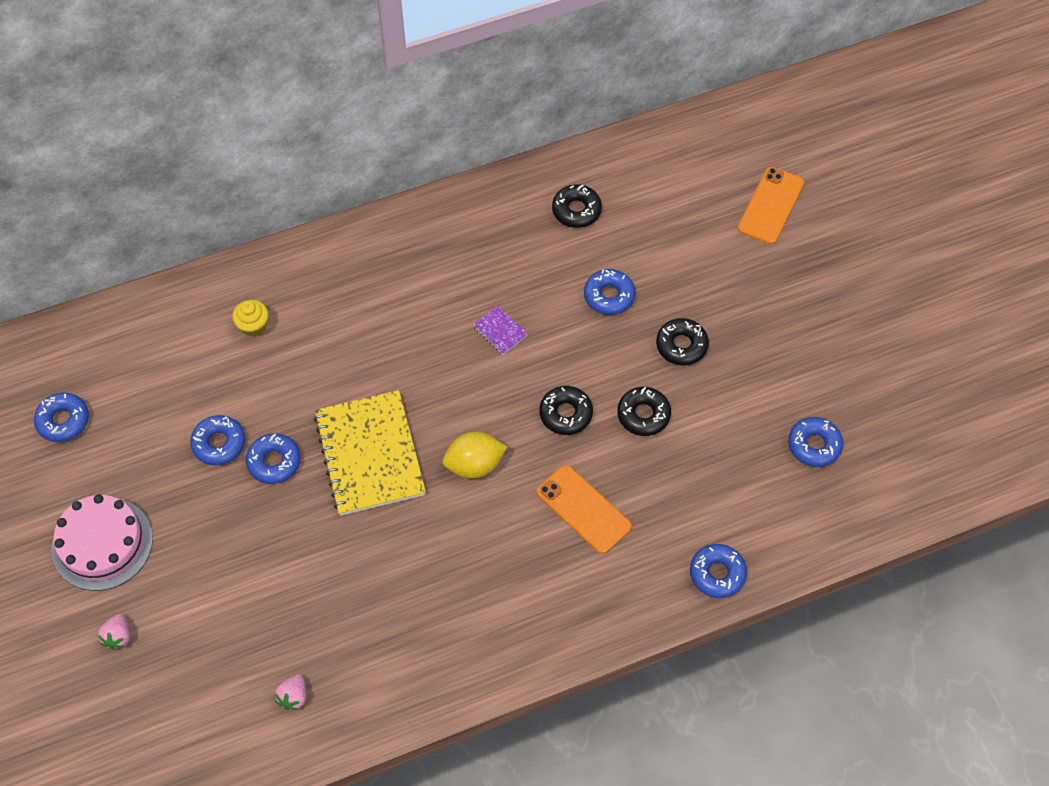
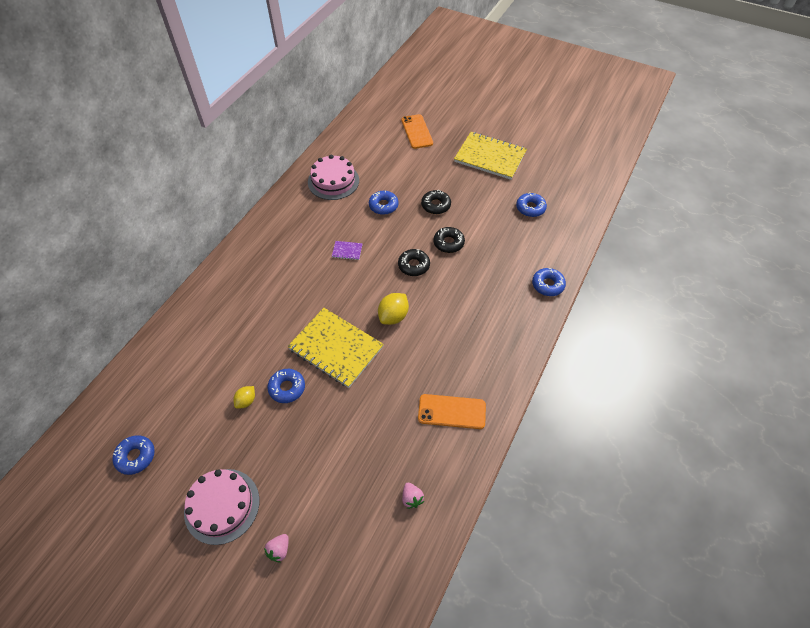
camera: 40 degrees left, 5 degrees down
pink strawberry [98,614,129,650] -> pink strawberry turned 60 degrees clockwise [264,534,289,563]
blue donut [190,415,245,466] -> yellow lemon [233,386,255,409]
yellow cupcake [232,300,269,337] -> none
orange phone [537,465,632,554] -> orange phone moved to [418,394,486,429]
black donut [552,184,602,228] -> pink cake [308,155,359,200]
none -> yellow notebook [454,132,527,180]

